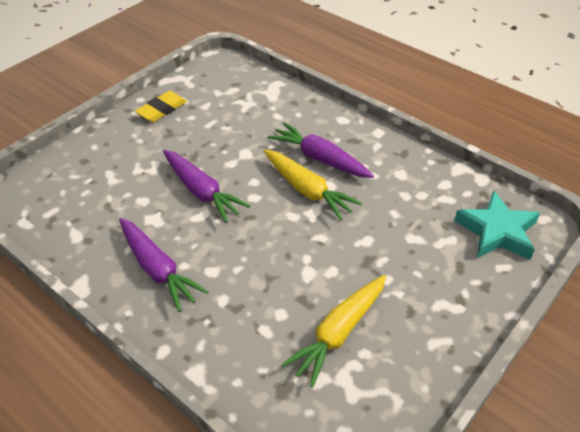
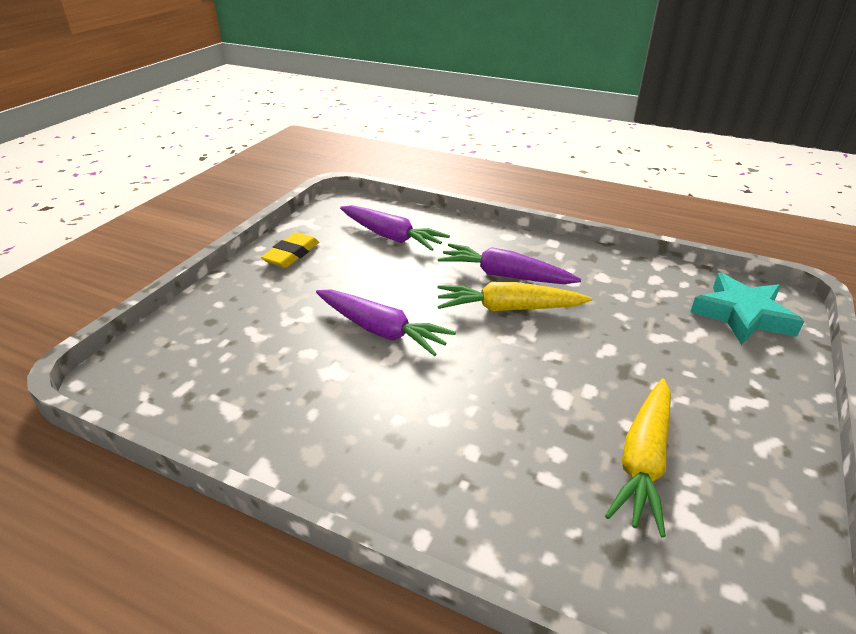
camera: 15 degrees left, 10 degrees down
purple carrot [119,218,208,312] -> purple carrot moved to [340,205,450,251]
yellow carrot [264,149,362,221] -> yellow carrot turned 150 degrees clockwise [438,282,592,311]

